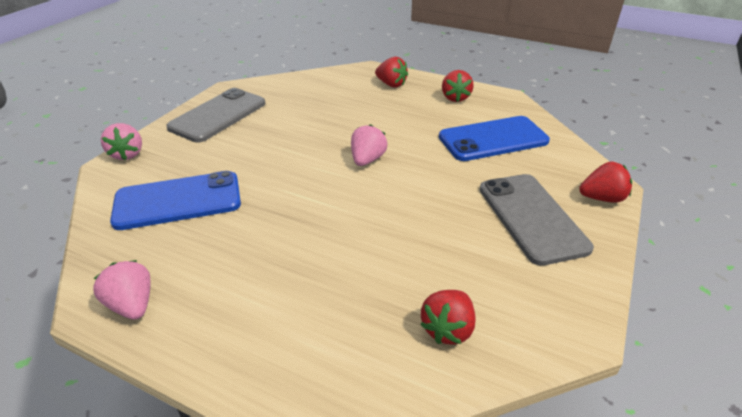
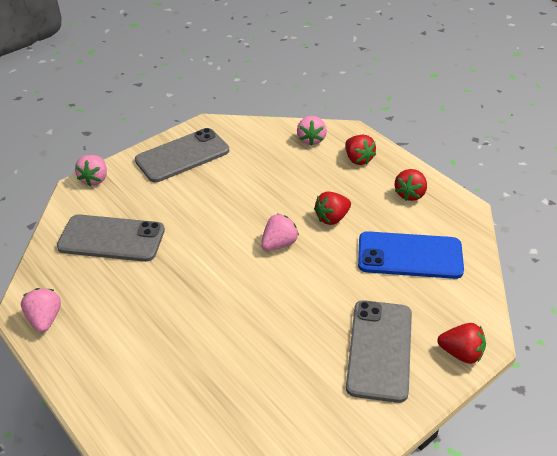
camera: 25 degrees right, 5 degrees up
blue phone [110,171,241,230] -> grey phone [57,214,165,262]
red strawberry [420,290,476,345] -> red strawberry moved to [314,191,351,225]
none -> pink strawberry [297,116,327,146]

